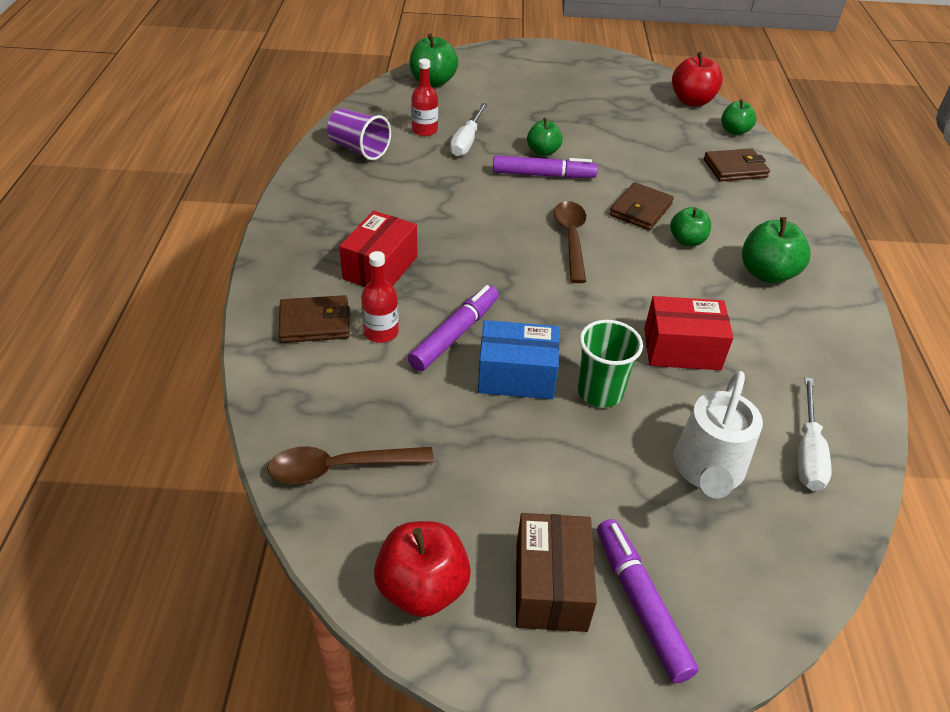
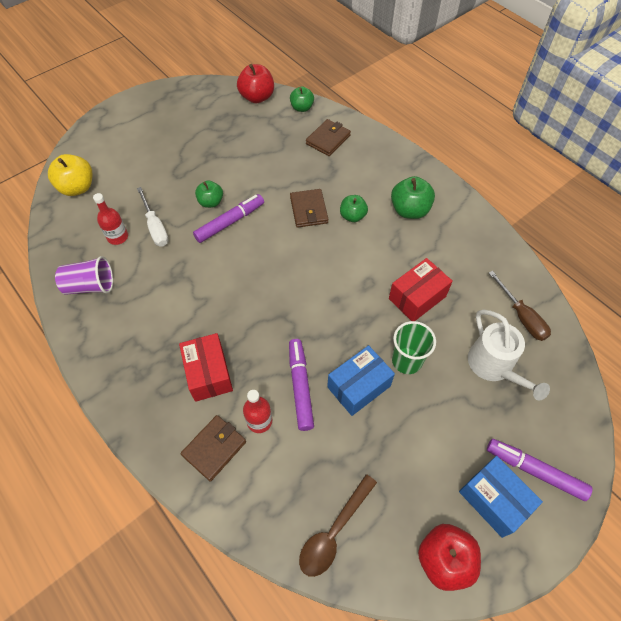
camera: 40 degrees left, 15 degrees up
green apple [409,33,458,87] -> yellow apple [48,154,93,196]
brown box [516,513,597,632] -> blue box [459,456,543,538]
brown spoon [554,201,586,283] -> none
white screwdriver [798,377,832,491] -> brown screwdriver [489,271,551,341]

